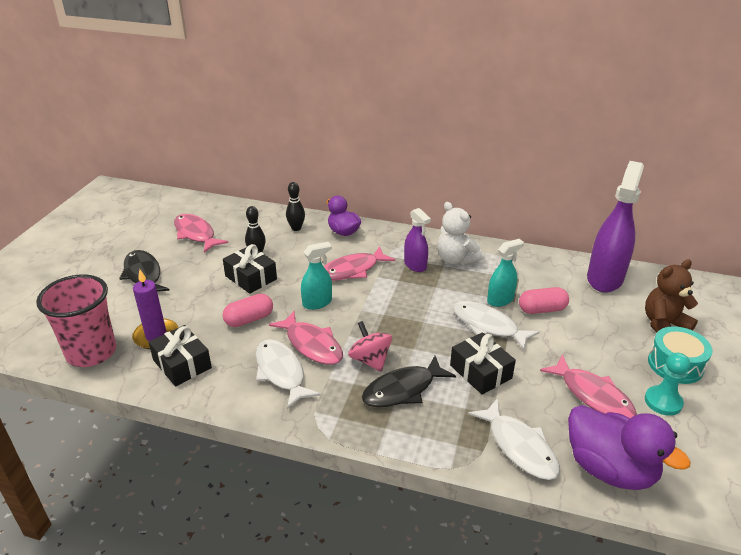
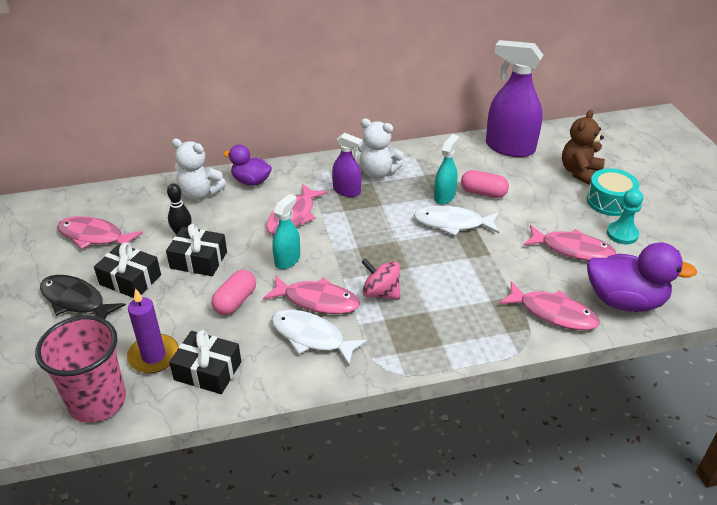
camera: 30 degrees left, 5 degrees up
black bowling pin [286,182,305,231] -> white teddy bear [172,138,226,200]
black fish [362,356,456,407] -> none
black gift [450,332,516,394] -> black gift moved to [94,242,161,298]
white fish [468,398,560,480] -> pink fish [499,281,600,330]
pink capsule [519,287,569,314] -> pink capsule turned 60 degrees clockwise [461,170,509,198]
purple spray bottle [587,161,644,292] -> purple spray bottle turned 60 degrees counterclockwise [486,40,543,157]

